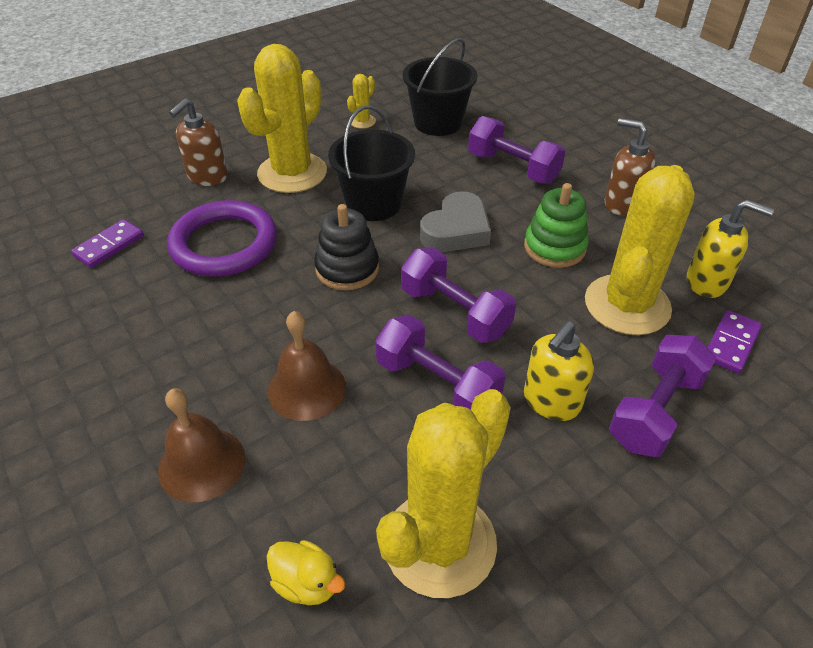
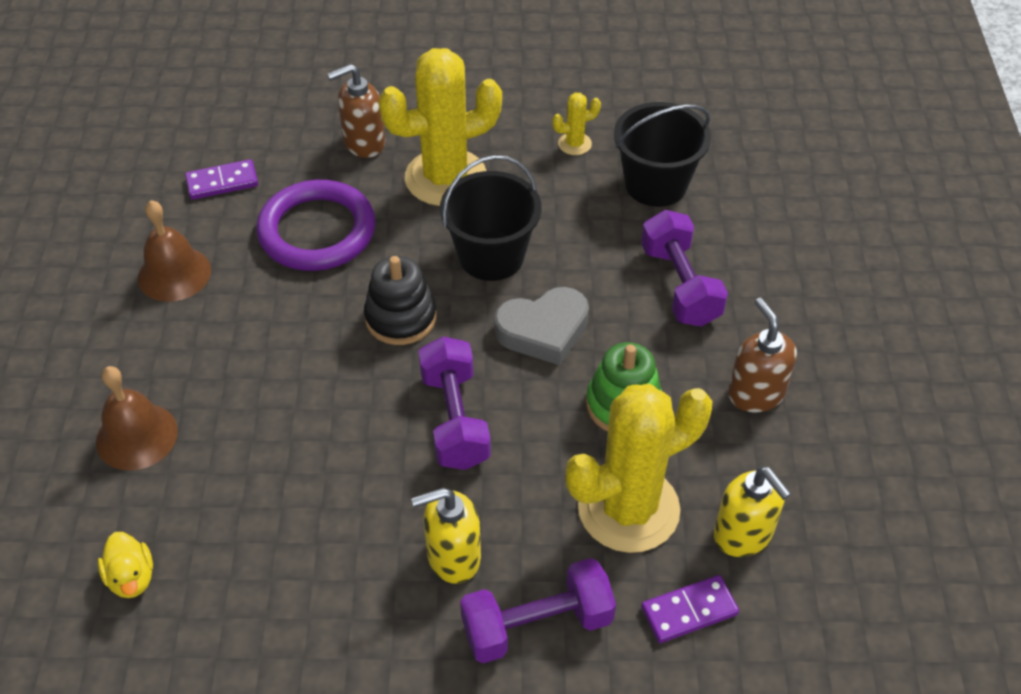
camera: 35 degrees right, 5 degrees up
brown bell [268,311,346,421] -> brown bell moved to [138,200,211,302]
purple dumbbell [375,315,505,410] -> none
yellow cactus [376,389,511,598] -> none

